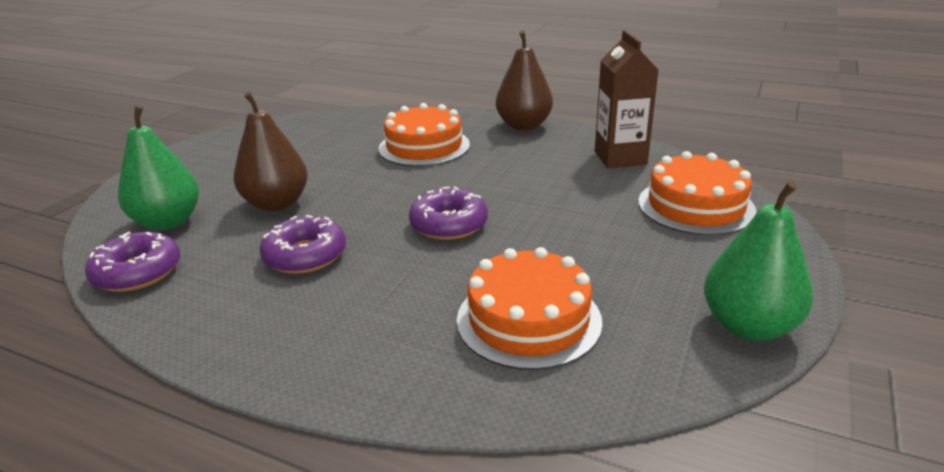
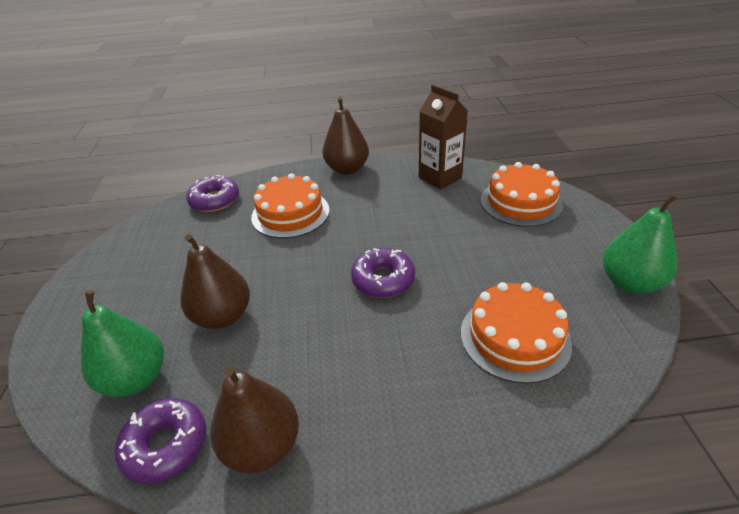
camera: 30 degrees left, 10 degrees up
purple donut [259,215,346,274] -> purple donut moved to [186,175,239,212]
none -> brown pear [210,366,299,474]

